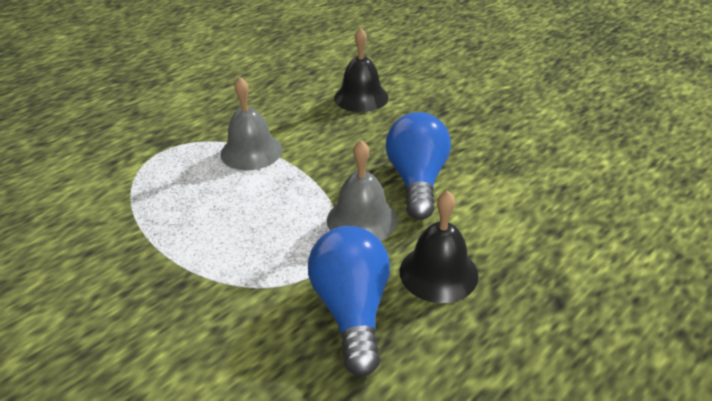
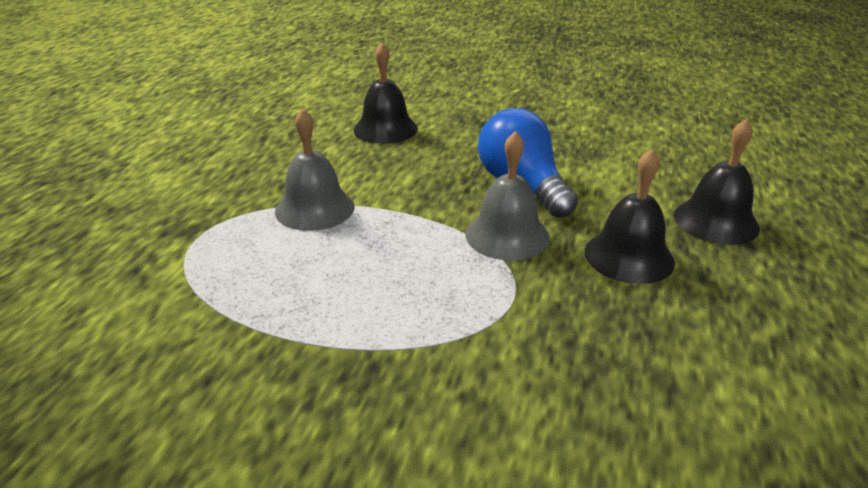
camera: 30 degrees left, 5 degrees down
blue light bulb [308,226,390,376] -> none
none -> black bell [674,119,760,245]

